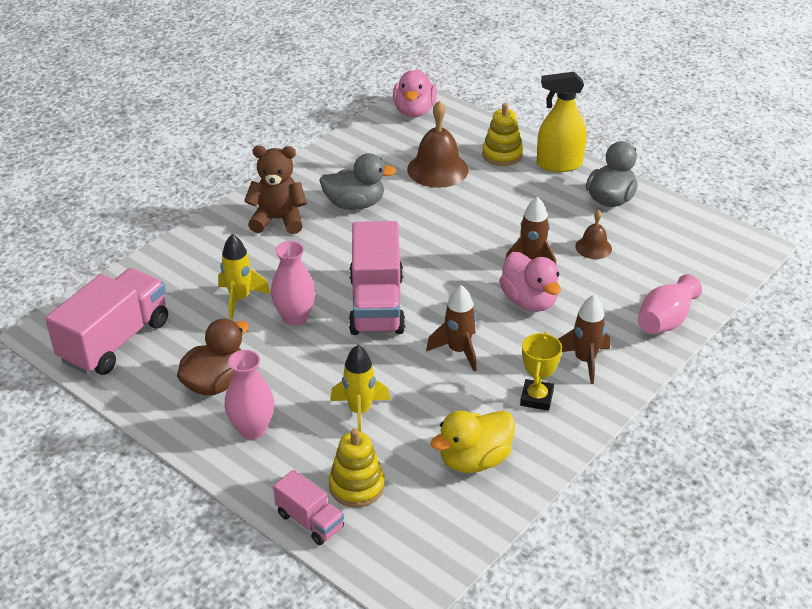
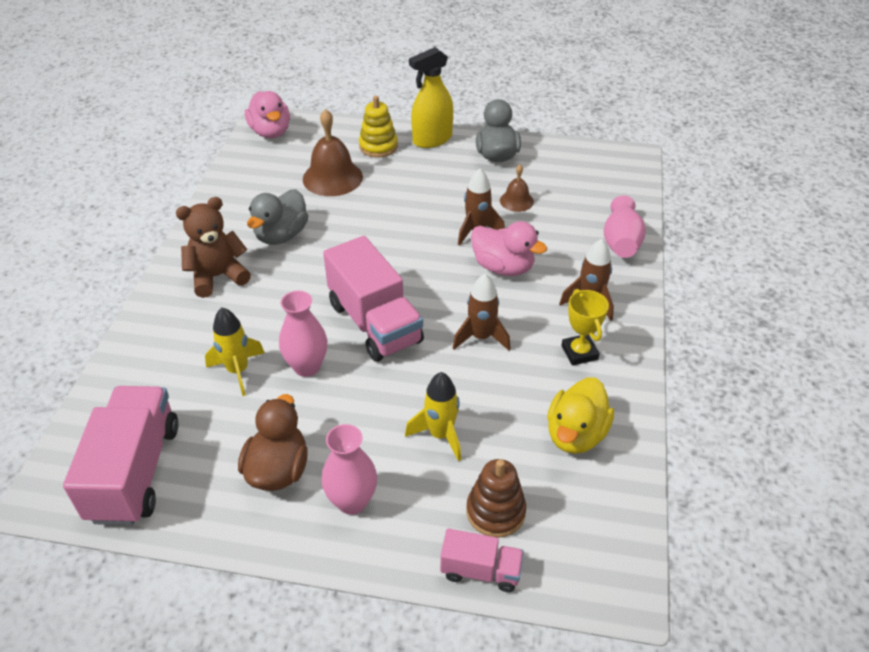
camera: 30 degrees left, 5 degrees up
grey duck [319,153,396,210] -> grey duck turned 150 degrees clockwise [247,189,308,245]
yellow stacking toy [329,429,385,507] -> brown stacking toy [466,459,526,538]

